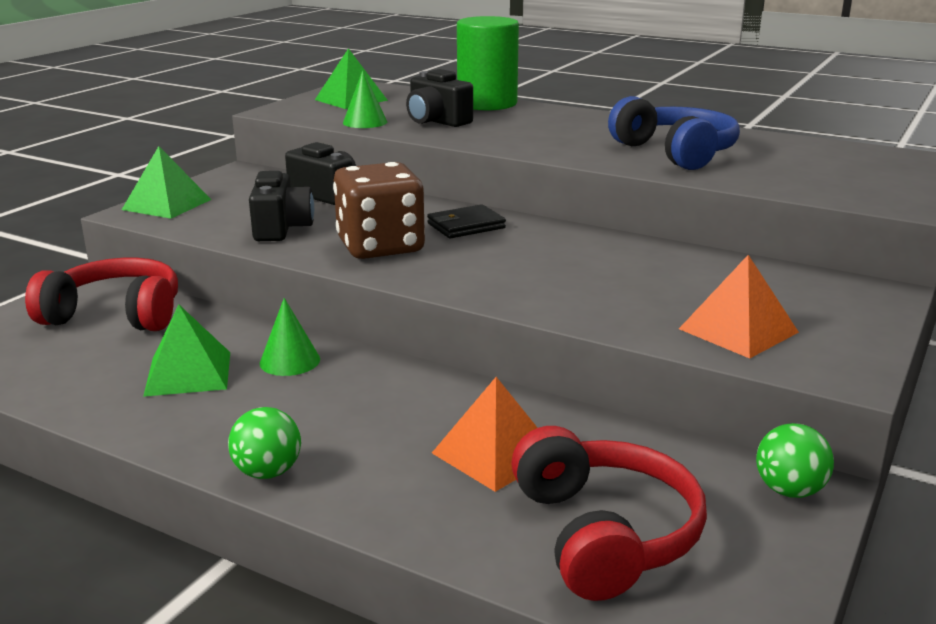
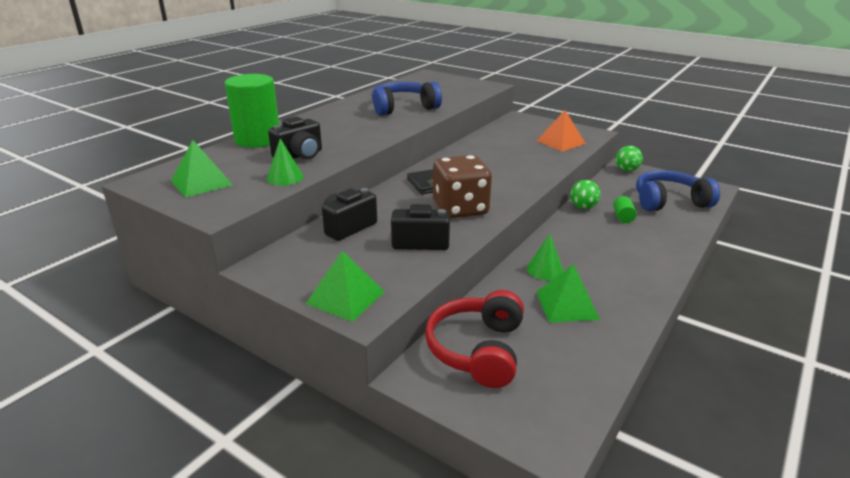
camera: 85 degrees left, 5 degrees up
green ball [228,407,301,479] -> green ball moved to [570,180,601,209]
orange pyramid [432,377,537,492] -> green cylinder [613,196,637,223]
red headphones [511,426,707,601] -> blue headphones [636,170,720,211]

